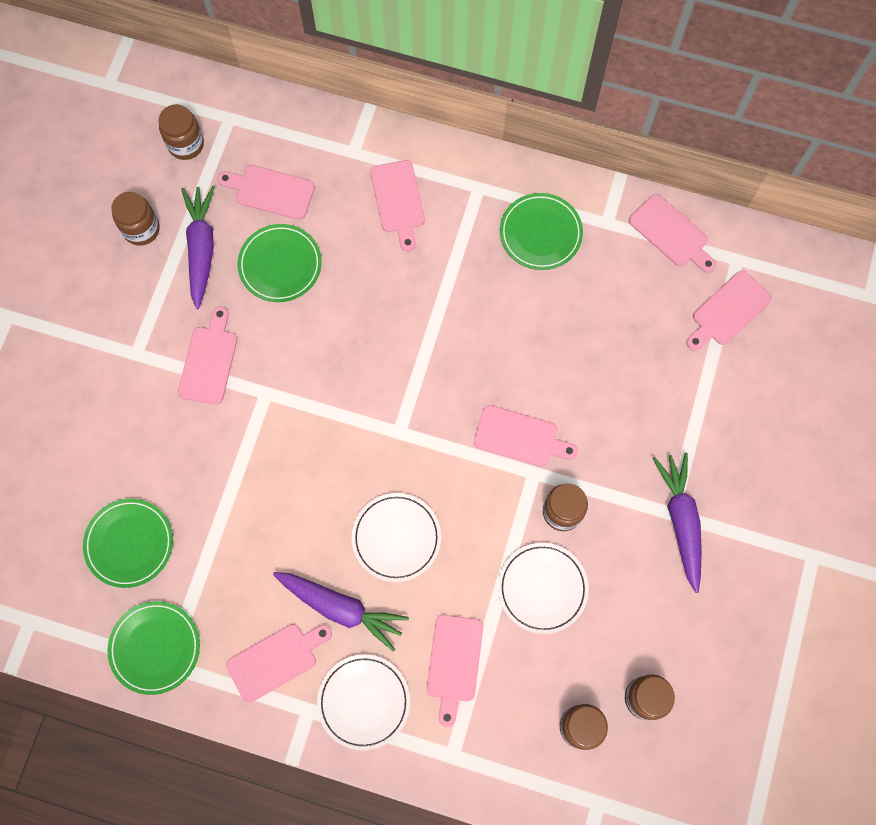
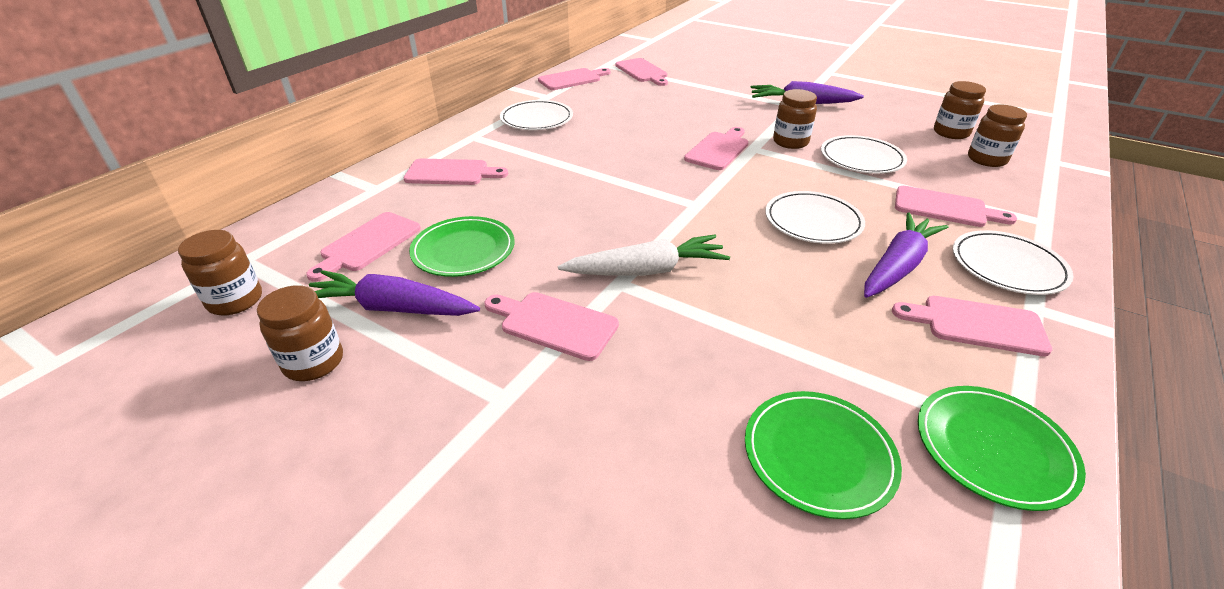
camera: 75 degrees left, 35 degrees down
pink cutting board [226,624,332,703] -> pink cutting board turned 60 degrees counterclockwise [892,296,1052,357]
green plate [500,193,583,270] -> white plate [500,100,573,130]
none -> white carrot [558,234,730,276]

